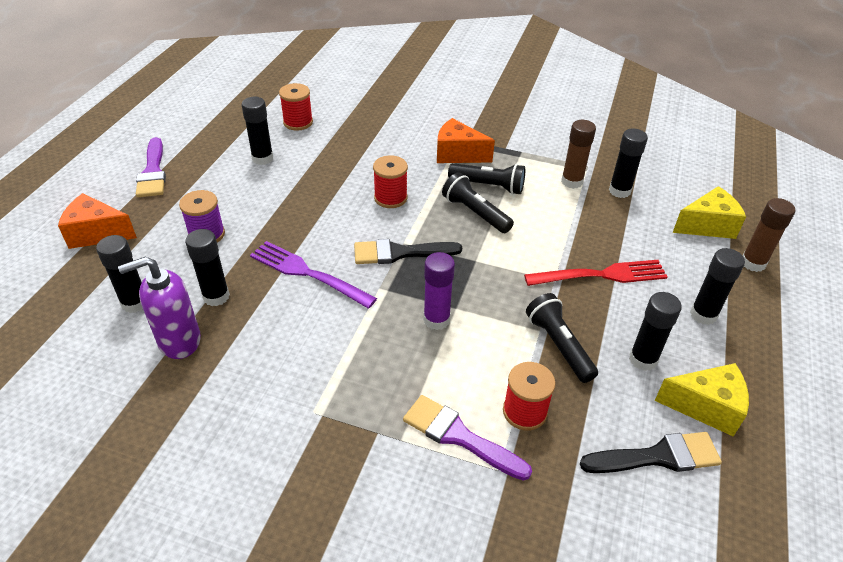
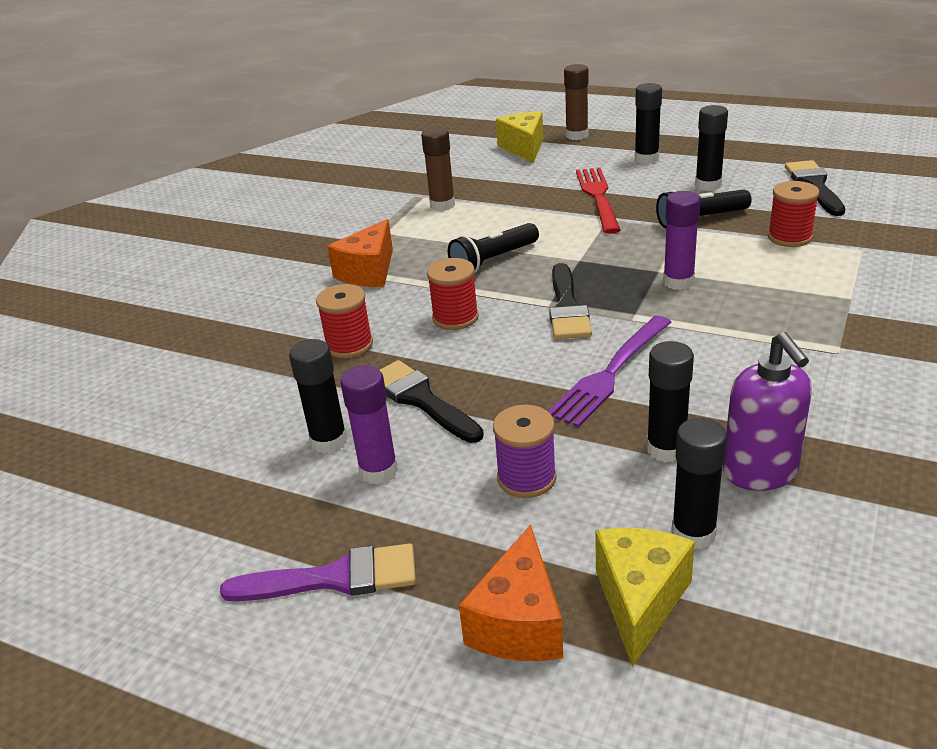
camera: 80 degrees left, 10 degrees down
red spool [279,83,313,131] -> red spool moved to [316,284,373,358]
purple brush [403,395,532,481] -> none
black flashlight [448,163,525,195] -> none
black glue stick [609,129,648,198] -> none
yellow cheese [655,363,749,437] -> yellow cheese moved to [596,528,695,667]
none -> purple glue stick [340,365,398,484]
none -> black brush [380,360,484,443]

